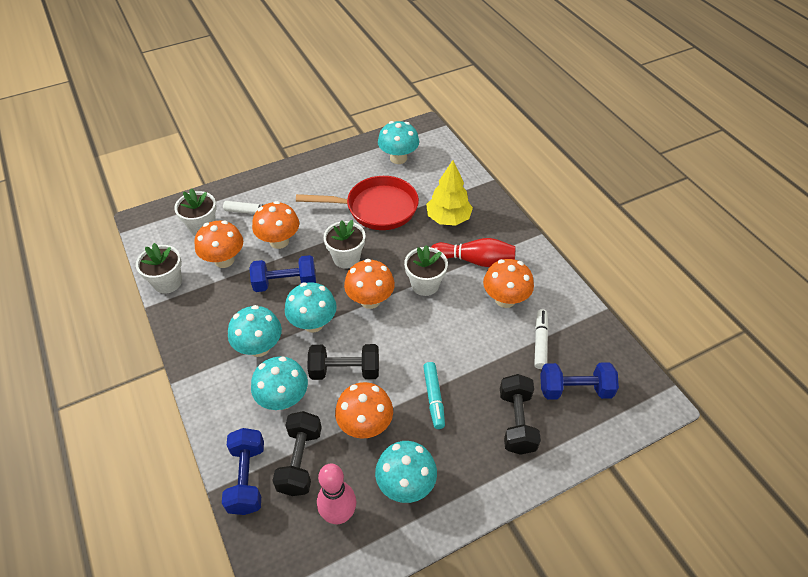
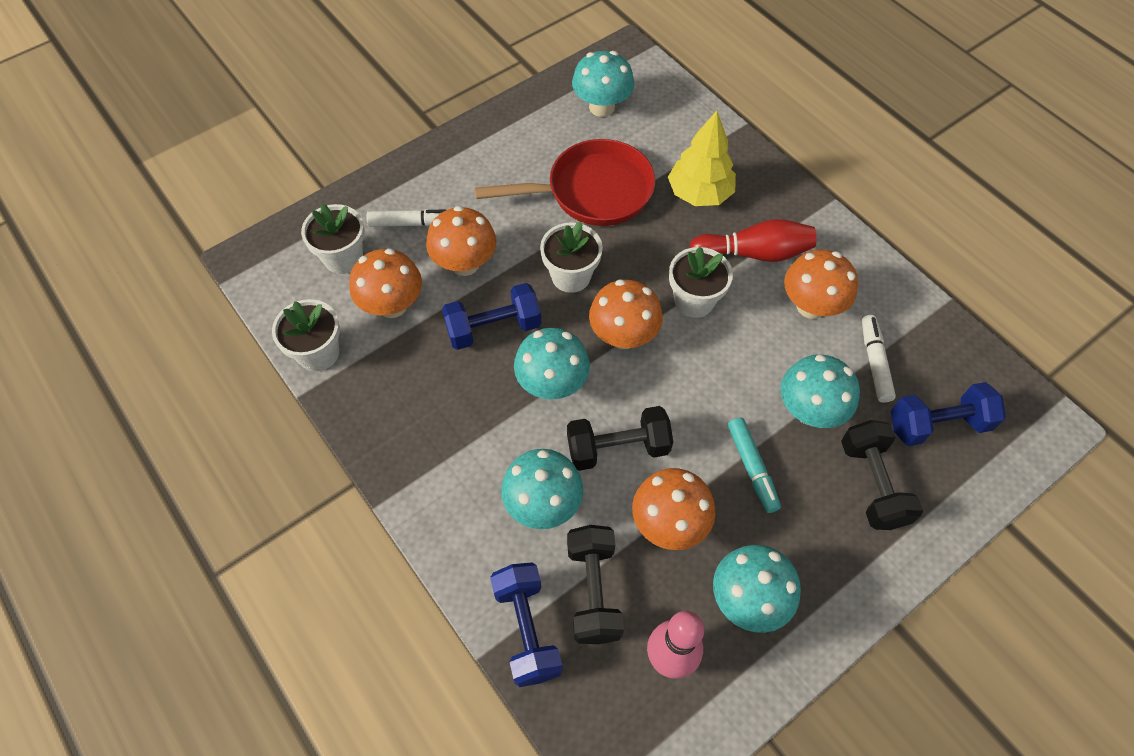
camera: 10 degrees left, 10 degrees up
turquoise mushroom [228,305,282,357] -> turquoise mushroom moved to [781,354,860,428]

